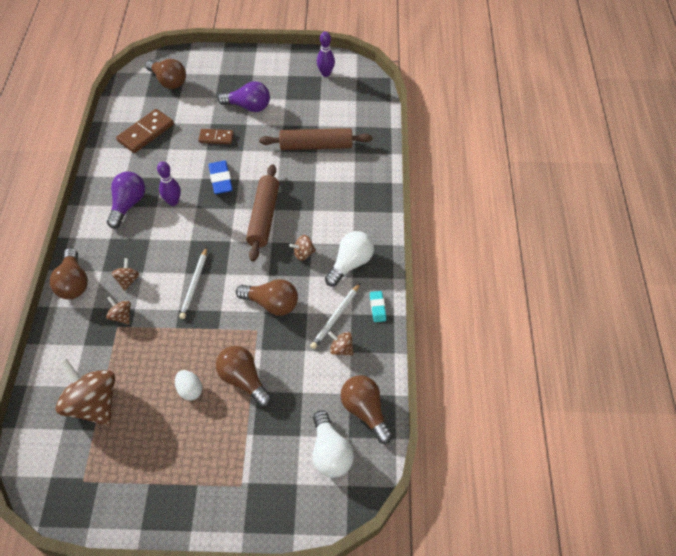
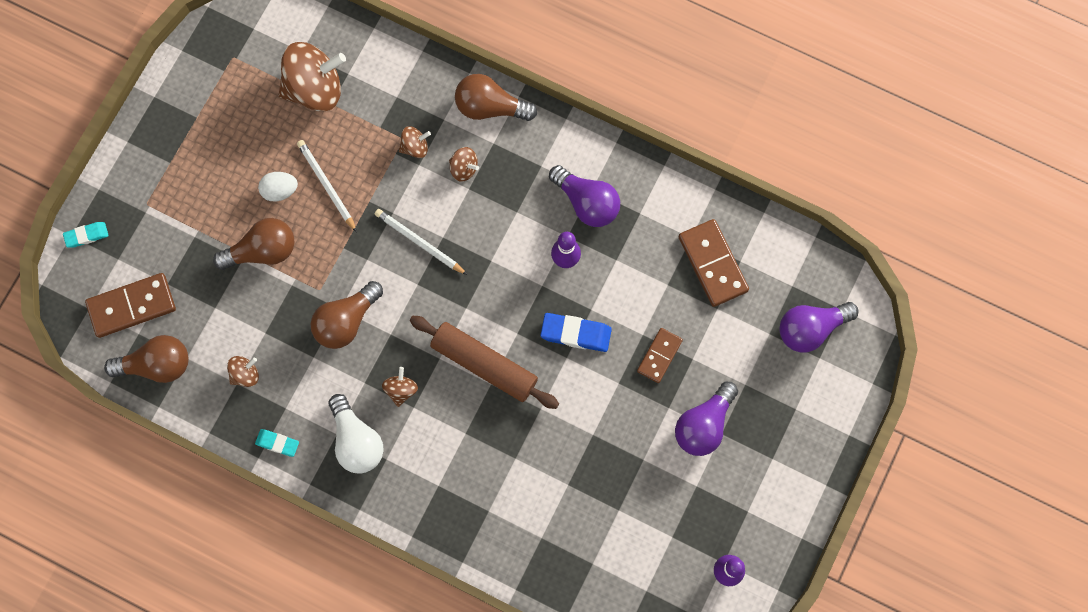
camera: 115 degrees right, 20 degrees up
brown light bulb [145,59,186,89] -> purple light bulb [779,302,858,352]
brown rolling pin [259,128,372,150] -> none
white pencil [310,283,360,349] -> white pencil moved to [297,140,357,232]
white light bulb [312,410,354,478] -> brown domino [85,273,176,338]
none -> turquoise eraser [63,222,109,248]

